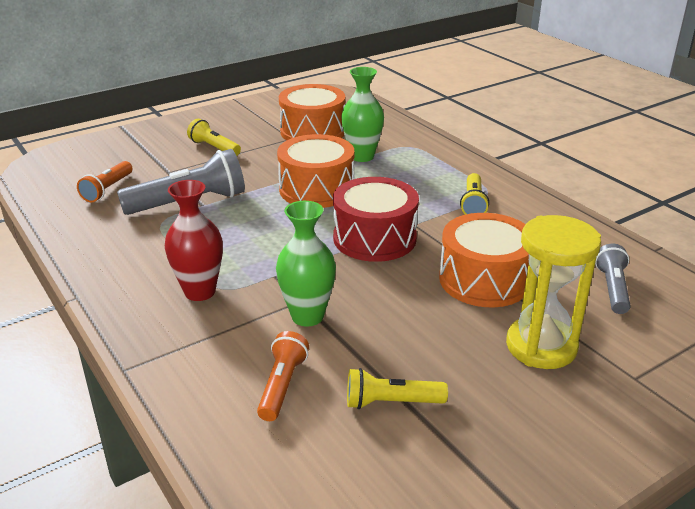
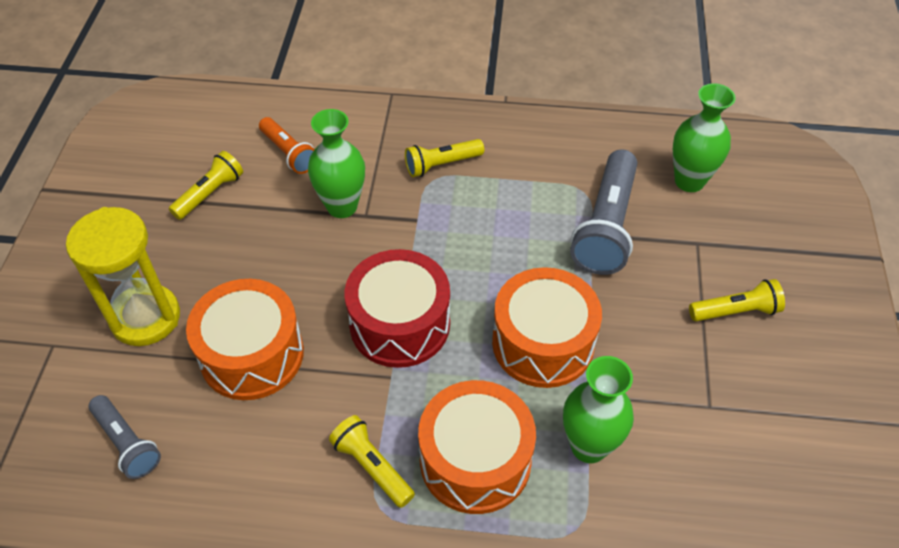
camera: 130 degrees right, 20 degrees up
orange flashlight [77,161,133,202] -> green vase [673,83,736,192]
red vase [165,180,223,301] -> yellow flashlight [405,139,484,177]
orange drum [279,84,345,140] -> orange drum moved to [418,380,536,514]

